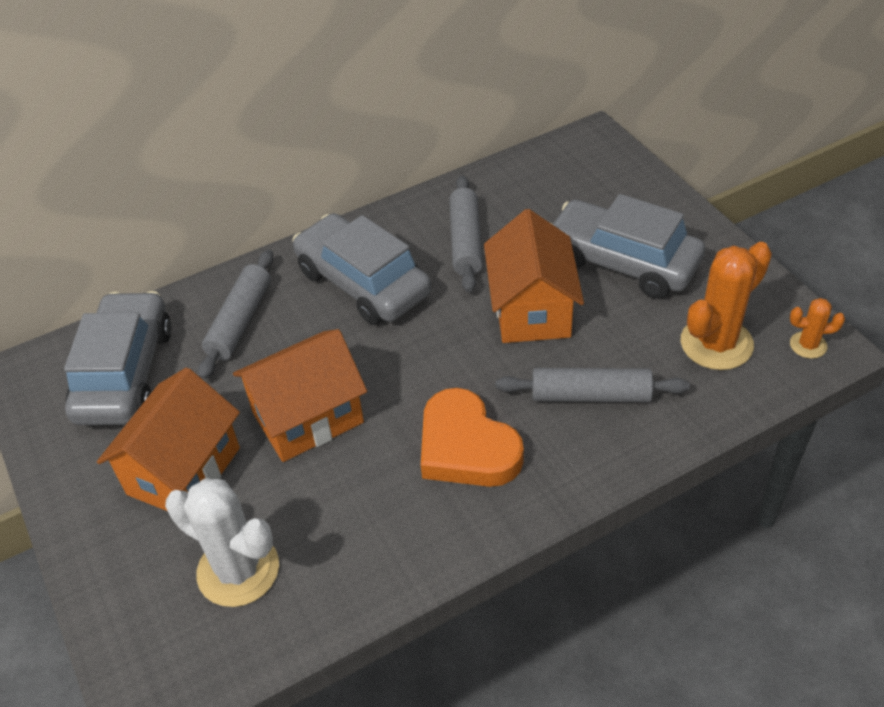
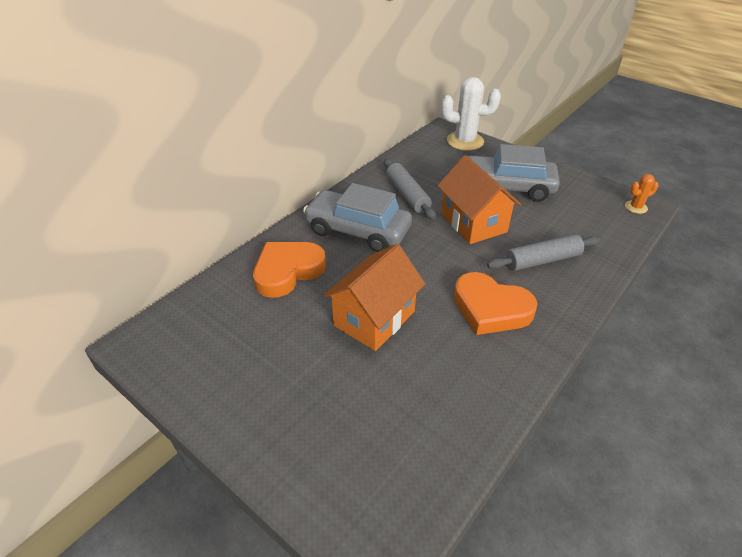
camera: 25 degrees left, 5 degrees down
grey car [64,291,172,425] -> none
orange house [97,368,240,511] -> none
white cactus [165,478,279,607] -> white cactus moved to [442,77,501,151]
grey rolling pin [198,250,274,380] -> orange heart [253,242,326,298]
orange cactus [681,242,772,370] -> none

